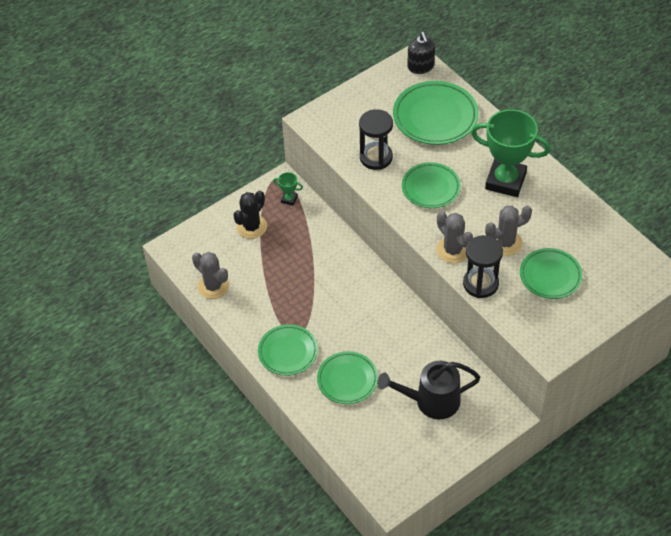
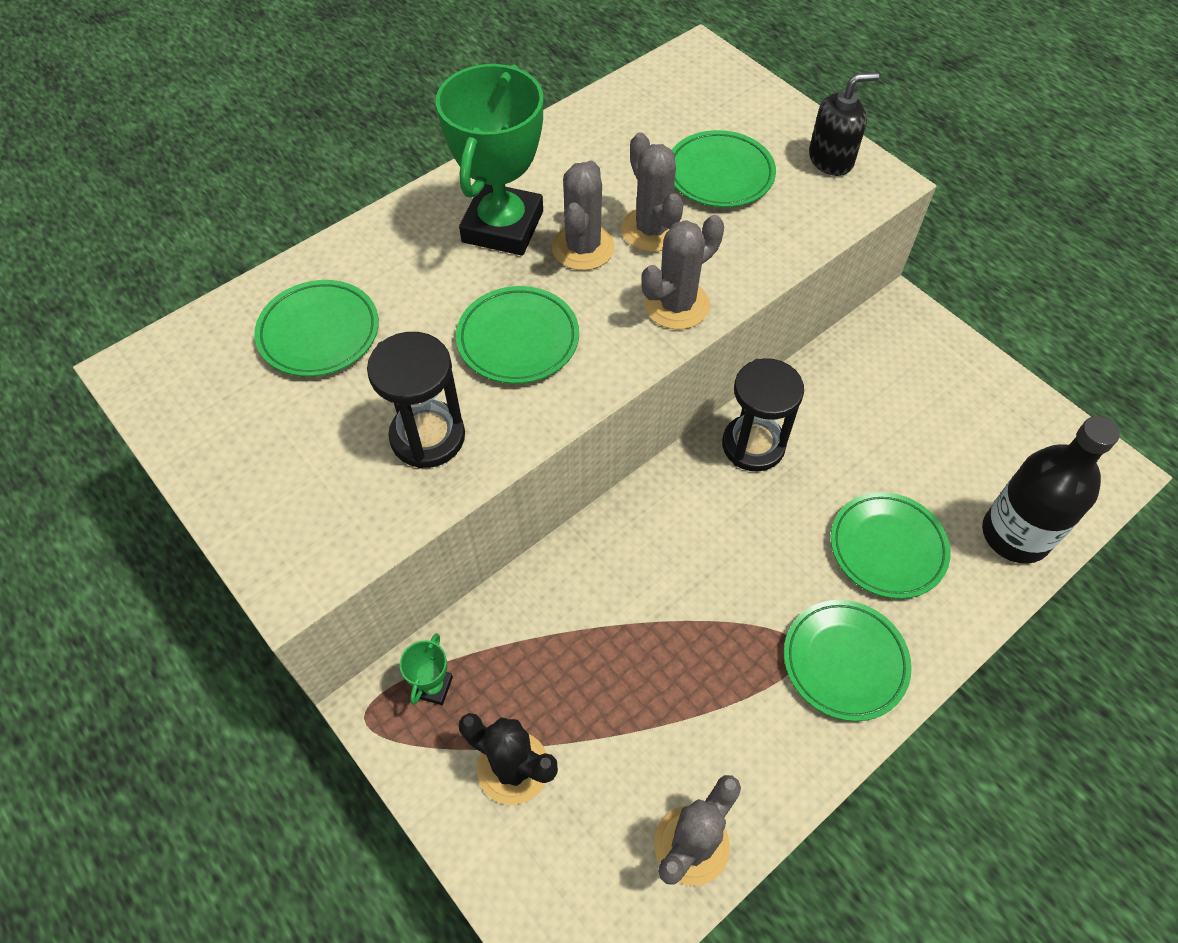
camera: 95 degrees left, 5 degrees up
black watering can [377,361,480,419] -> none
green plate [393,81,479,145] -> green plate [254,280,379,377], size x0.66
black soap dispenser [407,32,435,74] -> black soap dispenser moved to [809,72,879,176]
black hourglass [463,235,503,298] -> black hourglass moved to [722,358,804,472]
none -> grey cactus [552,161,615,270]
none -> black bottle [982,416,1120,564]

